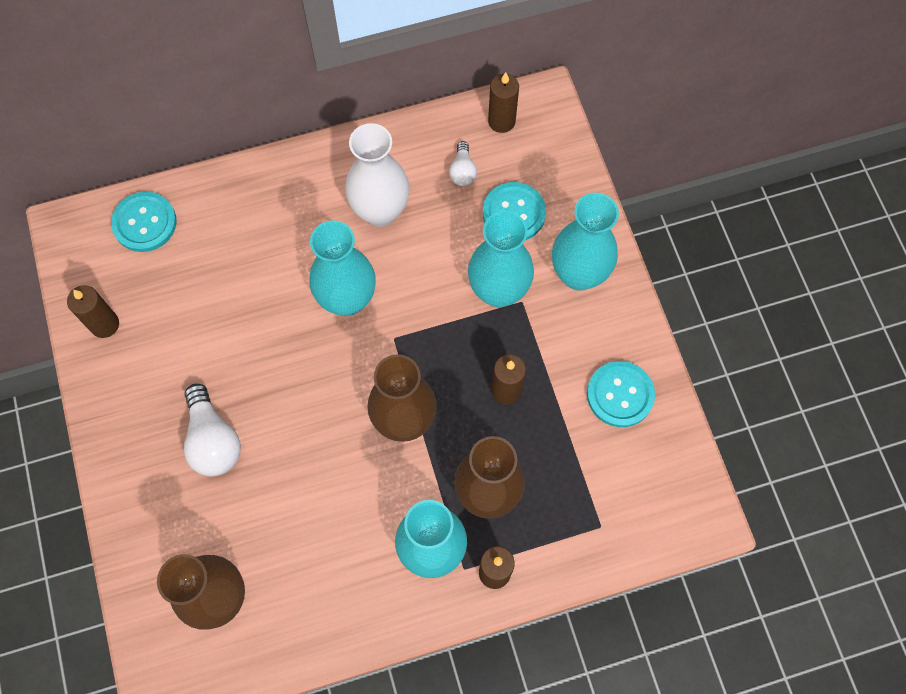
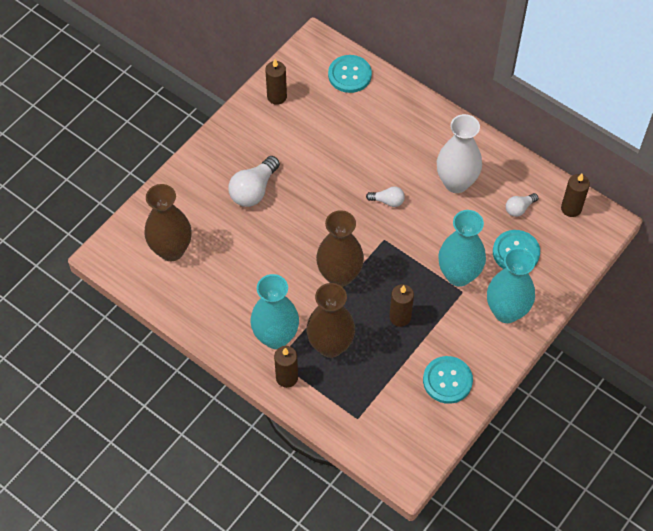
camera: 55 degrees right, 10 degrees down
turquoise vase [309,221,376,316] -> white light bulb [366,186,405,207]

